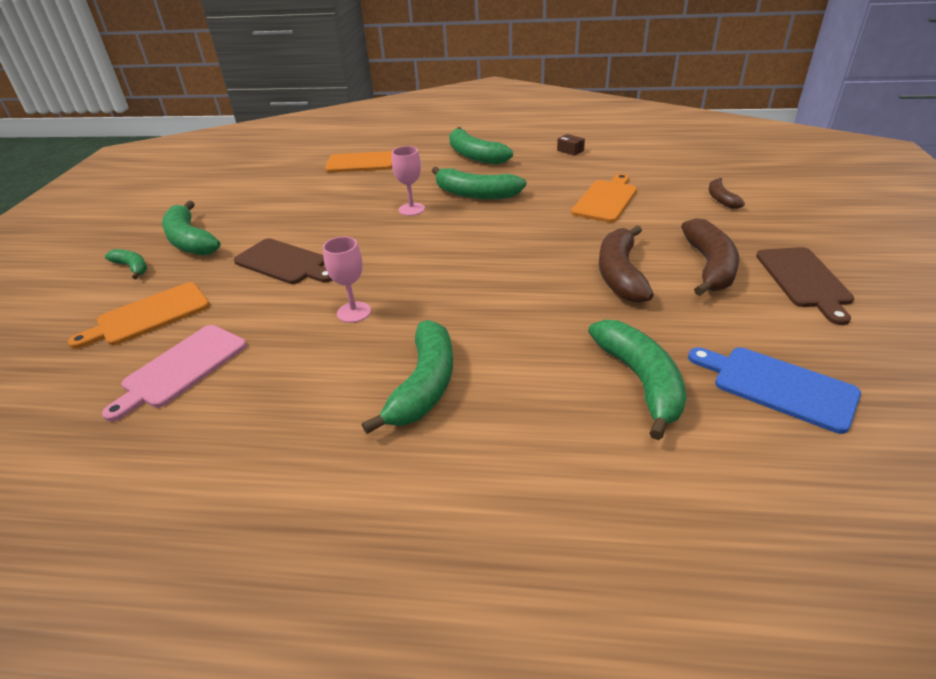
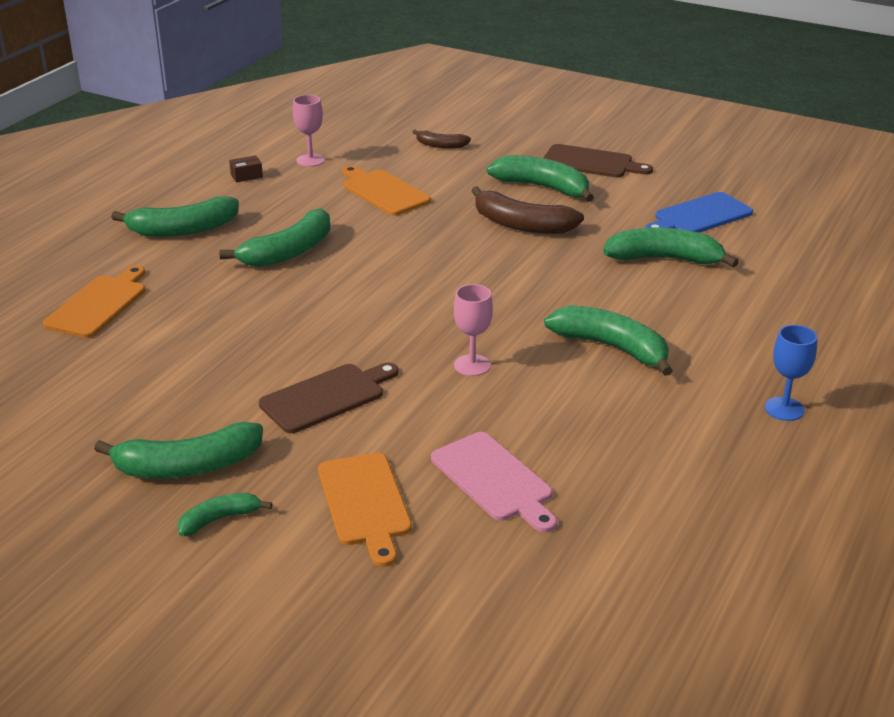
camera: 70 degrees left, 5 degrees down
pink goblet [392,146,425,216] -> pink goblet moved to [293,95,325,167]
brown banana [681,218,739,296] -> green banana [486,155,594,202]
none -> blue goblet [765,325,817,421]

